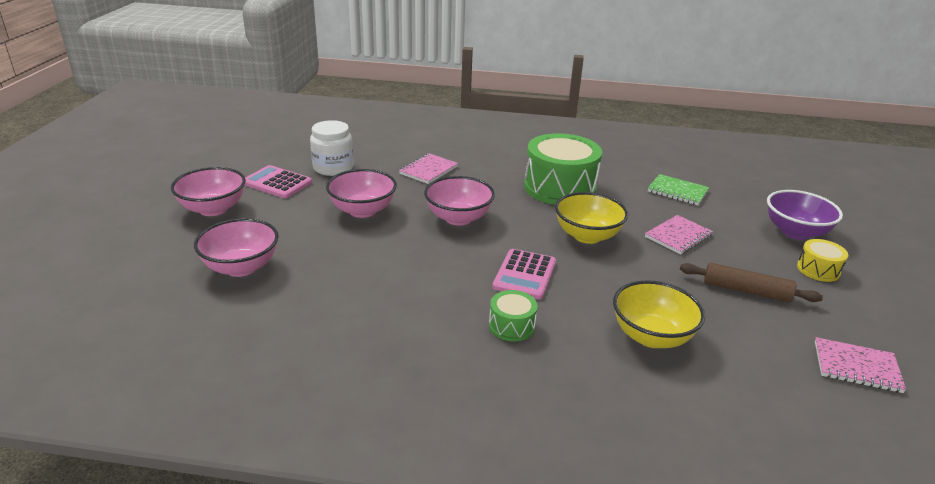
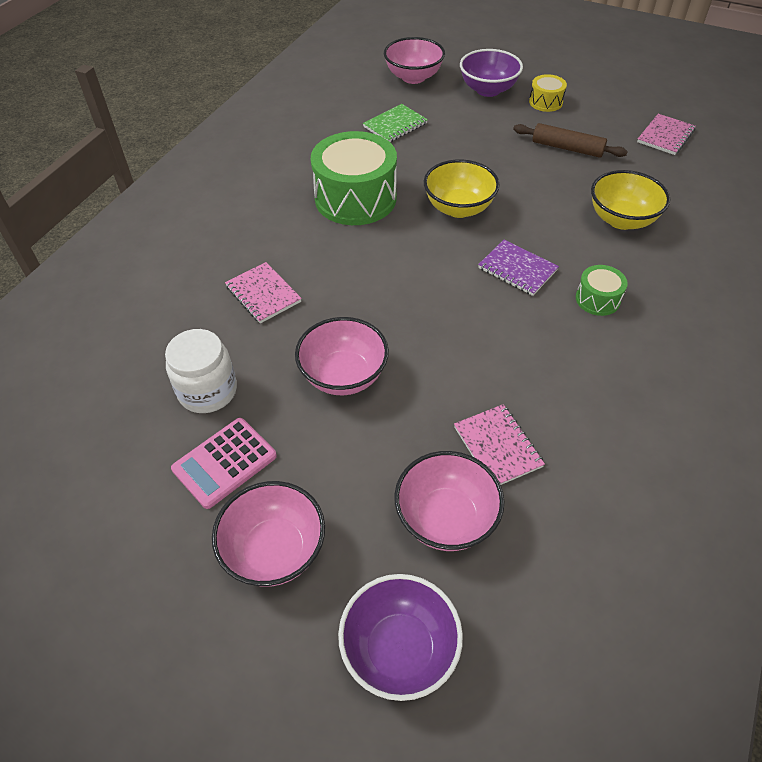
camera: 70 degrees left, 20 degrees up
pink bowl [424,176,495,226] -> pink bowl moved to [384,37,445,84]
pink calculator [492,249,556,300] -> purple notebook [478,240,559,296]
pink notebook [645,215,713,255] -> pink notebook moved to [454,404,545,485]
brown rolling pin [680,263,823,302] -> brown rolling pin turned 75 degrees clockwise [513,123,628,158]
none -> purple bowl [338,574,463,701]

